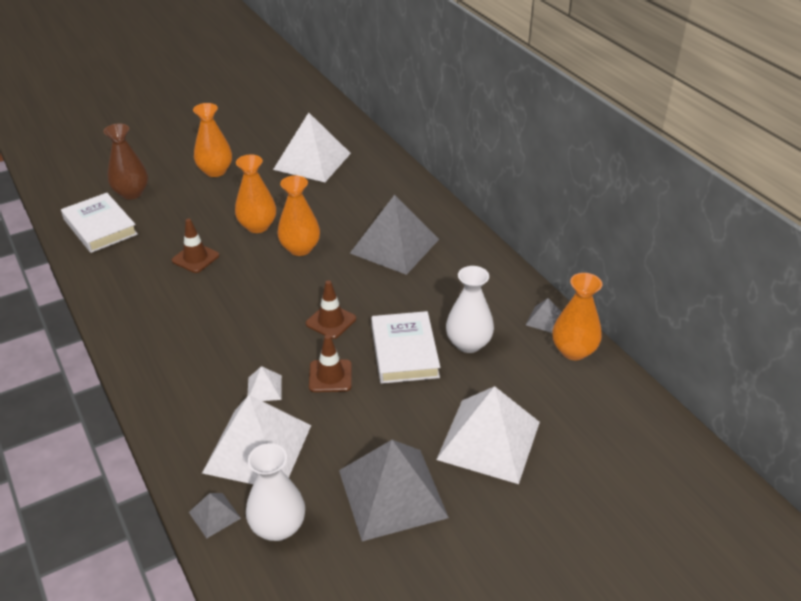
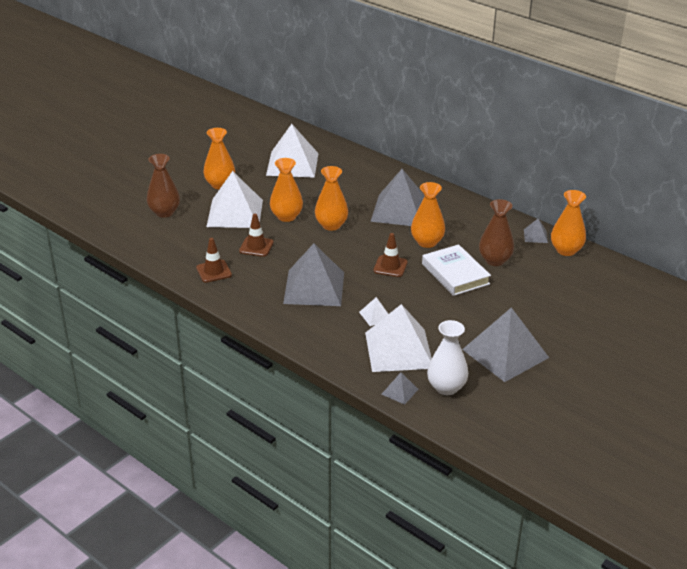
camera: 20 degrees left, 5 degrees down
white book [61,193,138,253] -> none
brown traffic cone [309,335,352,392] -> brown traffic cone moved to [196,238,232,283]
white pyramid [436,386,540,484] -> white pyramid moved to [206,171,263,228]
white vase [446,266,494,353] -> brown vase [479,199,514,266]
none -> grey pyramid [283,244,344,306]
none -> orange vase [411,182,445,248]

